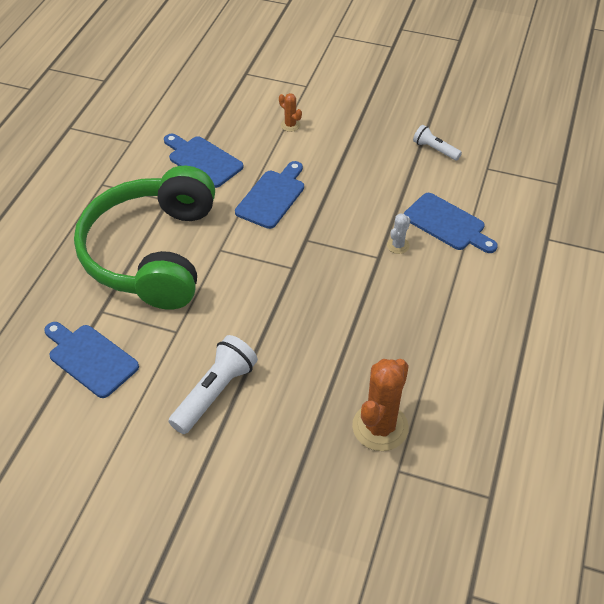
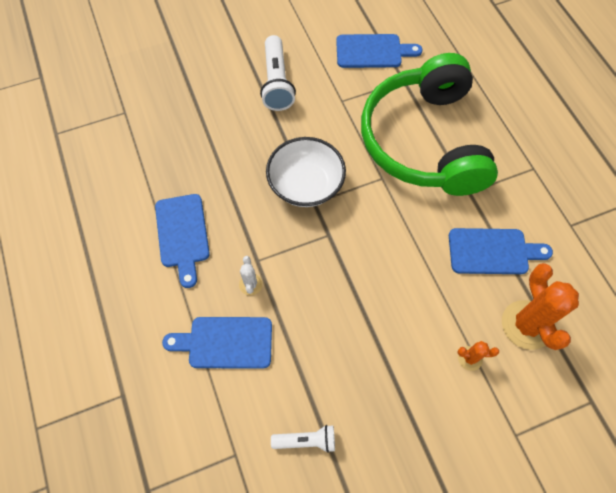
camera: 140 degrees right, 15 degrees up
green headphones [74,166,215,310] -> green headphones turned 150 degrees counterclockwise [361,53,498,196]
blue cutting board [235,161,304,229] -> blue cutting board moved to [155,194,210,288]
orange cactus [352,359,409,451] -> orange cactus moved to [502,263,579,350]
none -> white bowl [266,137,346,207]

